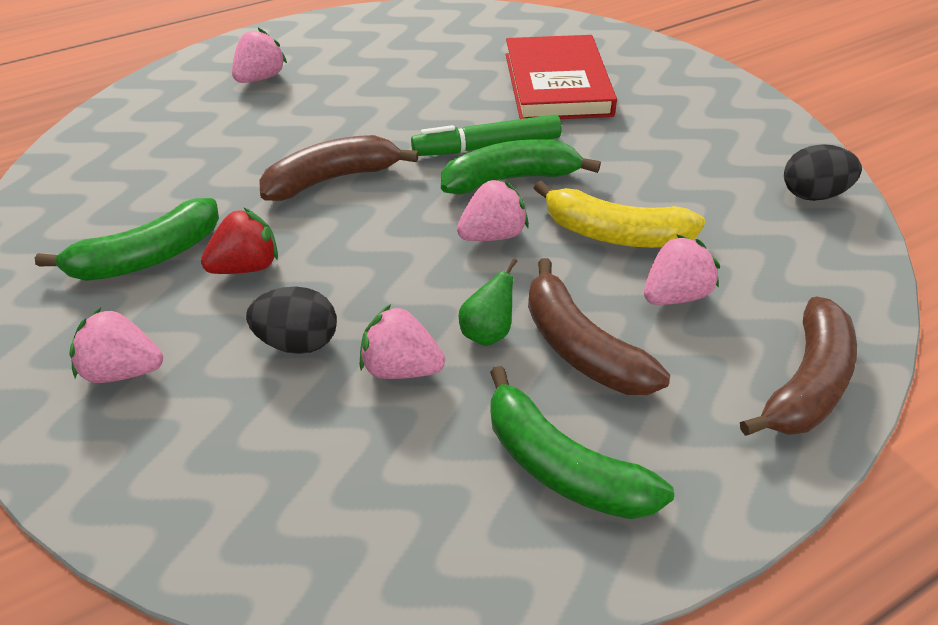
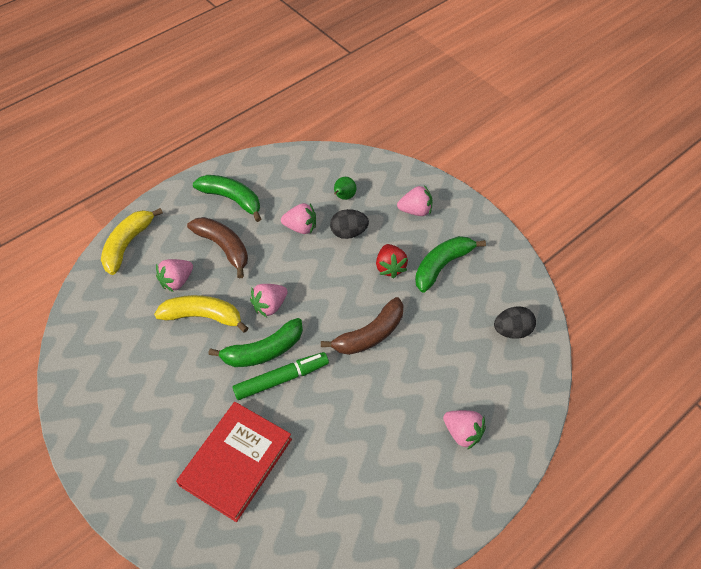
camera: 170 degrees right, 10 degrees up
red strawberry [201,207,278,274] -> red strawberry turned 60 degrees counterclockwise [376,244,408,279]
pink strawberry [232,28,287,83] -> pink strawberry turned 75 degrees counterclockwise [443,410,486,450]
green pear [459,259,517,346] -> green pear moved to [334,177,356,200]
red book [506,35,617,119] -> red book turned 45 degrees clockwise [176,402,292,522]
brown banana [740,296,857,436] -> yellow banana [101,208,163,275]
black egg [784,144,862,201] -> black egg moved to [494,306,536,339]

